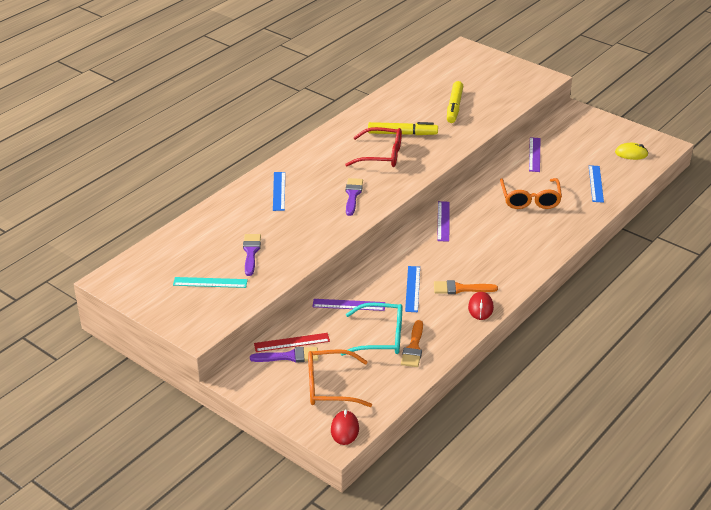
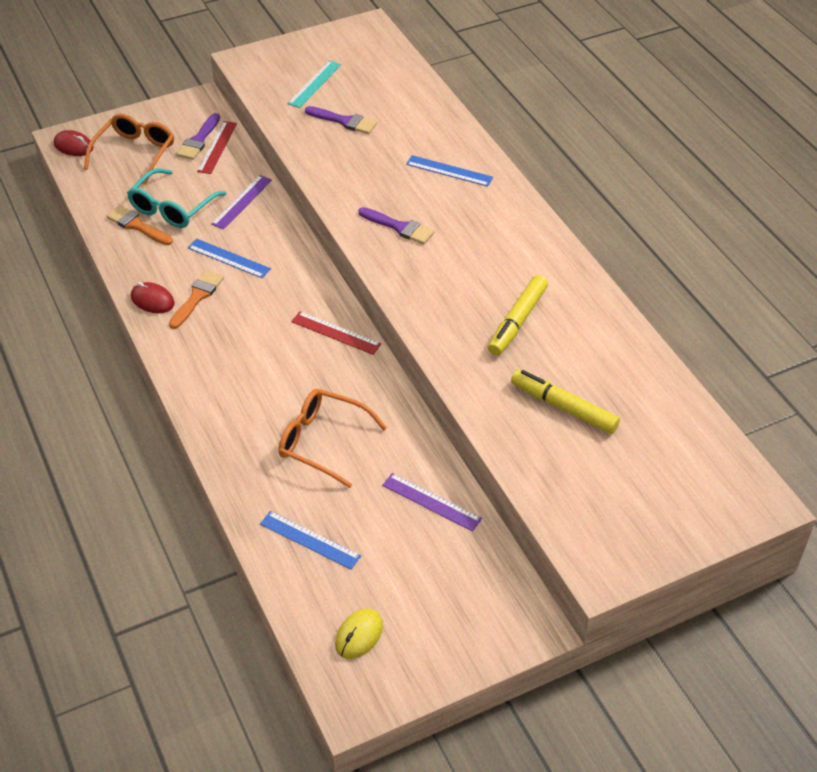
camera: 115 degrees right, 10 degrees up
red glasses [345,127,402,167] -> none
purple ruler [437,201,449,242] -> red ruler [291,311,381,355]

